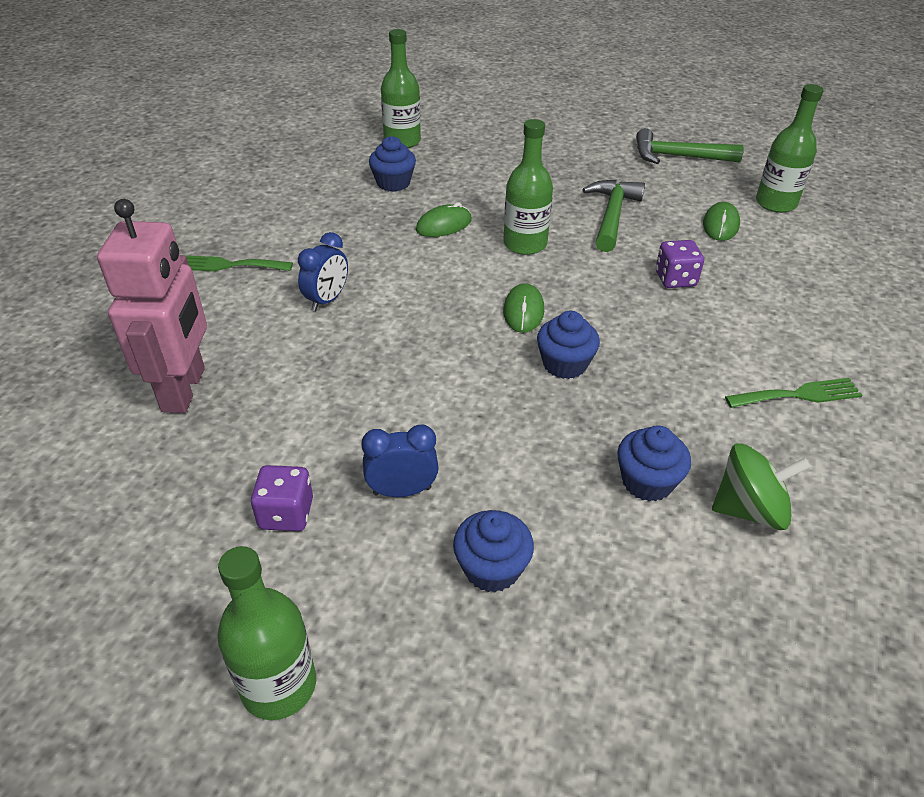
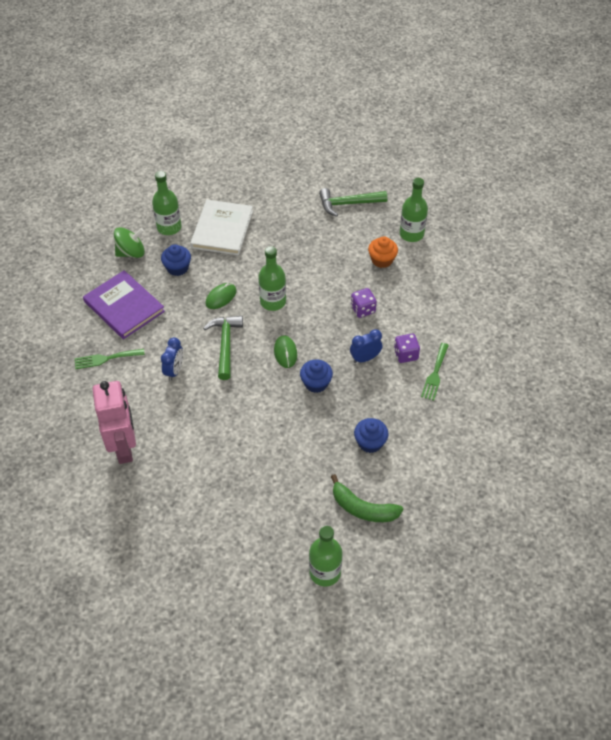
camera: 15 degrees left, 10 degrees up
green bottle [217,546,316,720] -> green bottle moved to [309,526,342,587]
purple dice [251,465,313,531] -> purple dice moved to [394,334,420,363]
blue clock [361,424,439,497] -> blue clock moved to [350,329,382,363]
blue cupcake [453,510,534,592] -> none
green hammer [582,180,645,252] -> green hammer moved to [203,316,243,380]
green mouse [703,202,740,241] -> orange cupcake [368,236,398,268]
green spinning top [712,444,811,530] -> green spinning top moved to [114,227,145,258]
green fork [725,378,862,408] -> green fork turned 135 degrees clockwise [421,343,449,401]
none -> purple book [83,270,165,339]
none -> white book [190,200,253,255]
none -> green banana [331,474,403,522]

